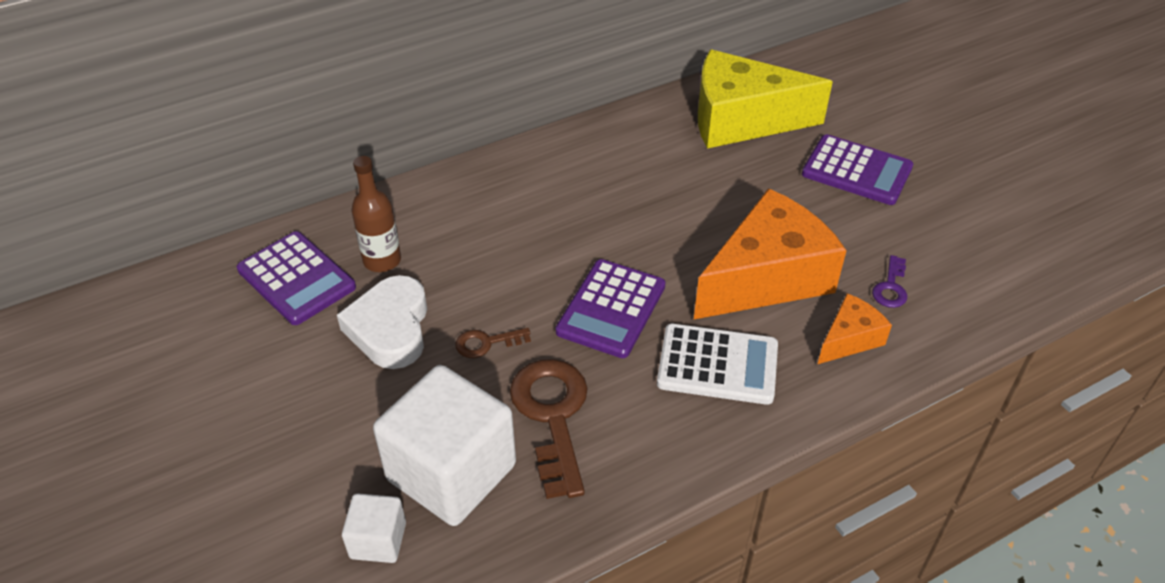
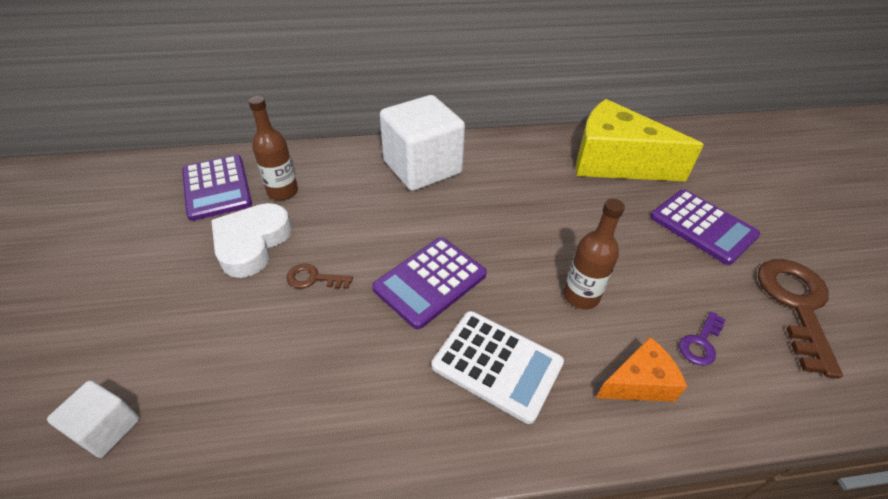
camera: 20 degrees right, 0 degrees up
white cube [373,365,516,526] -> white cube moved to [380,95,465,191]
brown key [510,359,588,499] -> brown key moved to [758,259,843,378]
orange cheese [694,188,847,319] -> brown bottle [563,199,625,309]

